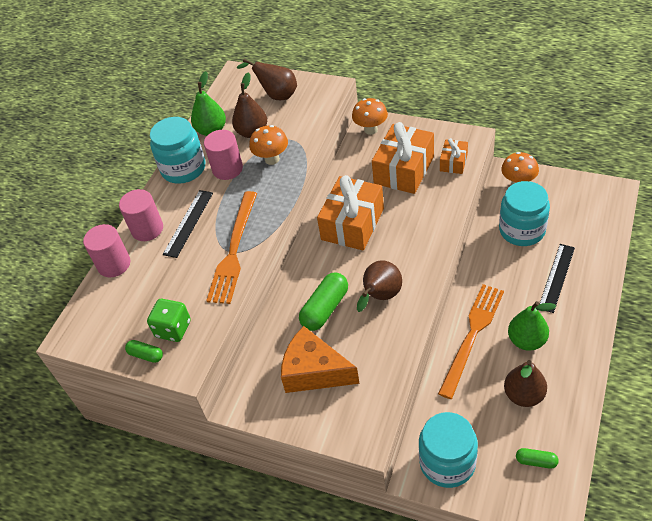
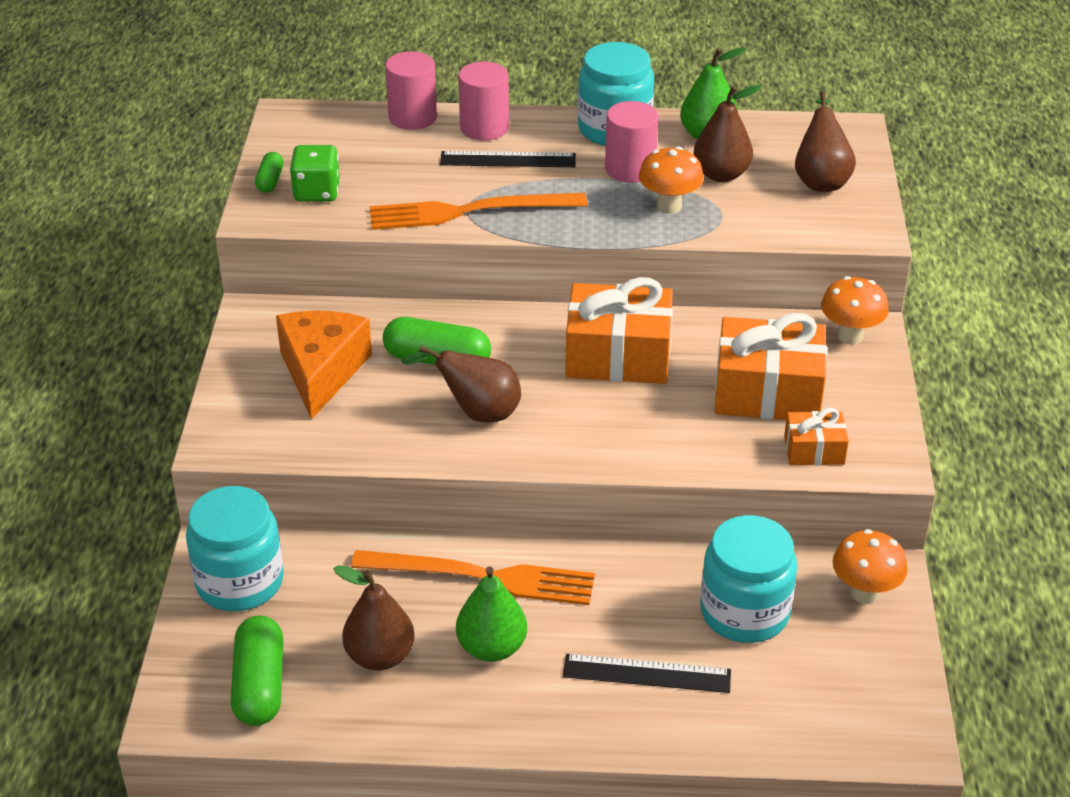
camera: 65 degrees right, 10 degrees down
green capsule [516,448,559,469] -> green capsule [230,615,283,726], size x1.85

